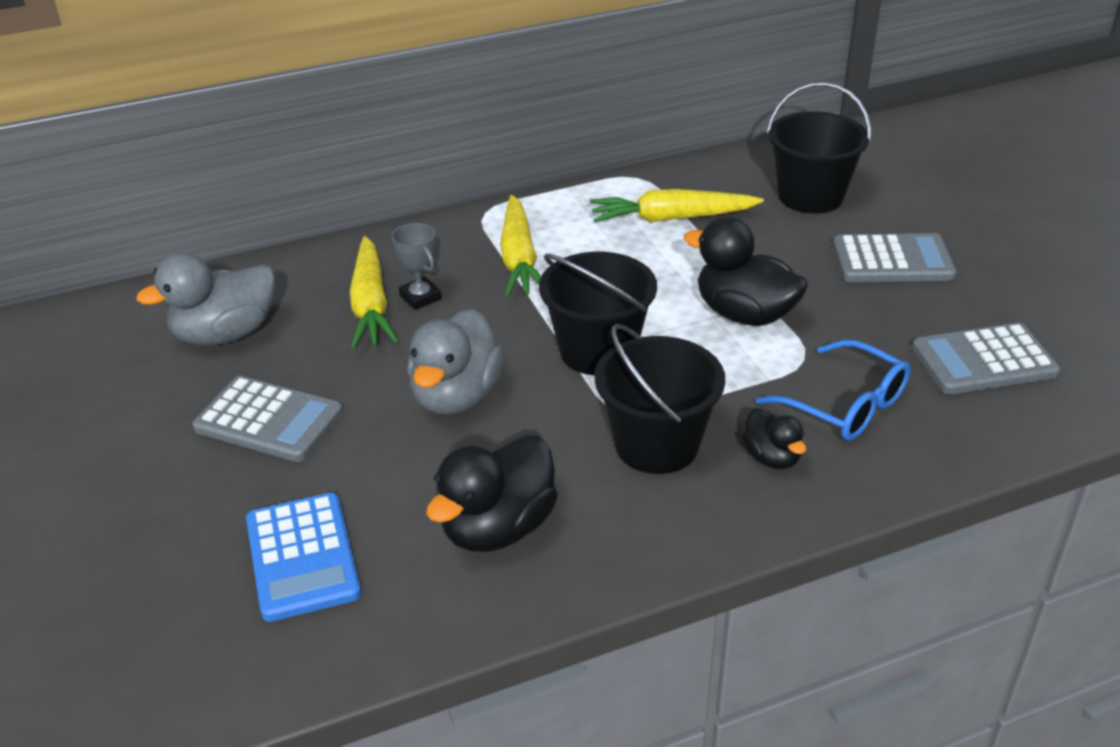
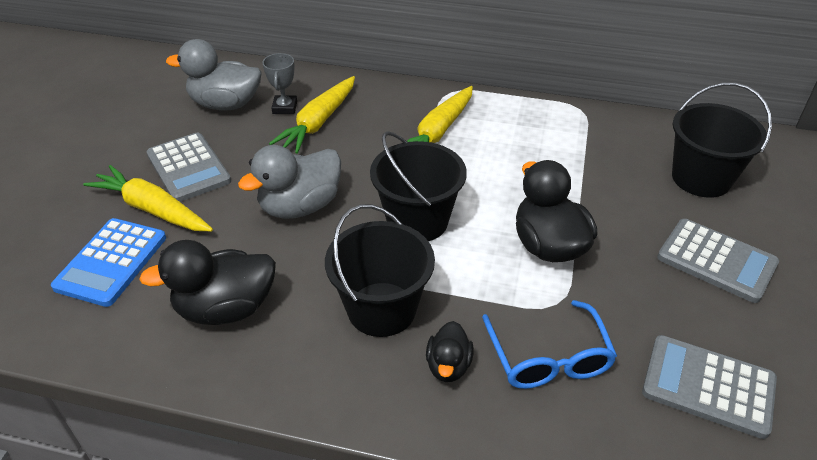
camera: 35 degrees right, 5 degrees up
grey trophy [392,223,442,310] -> grey trophy moved to [263,53,297,114]
yellow carrot [590,189,764,222] -> yellow carrot moved to [83,165,213,231]

